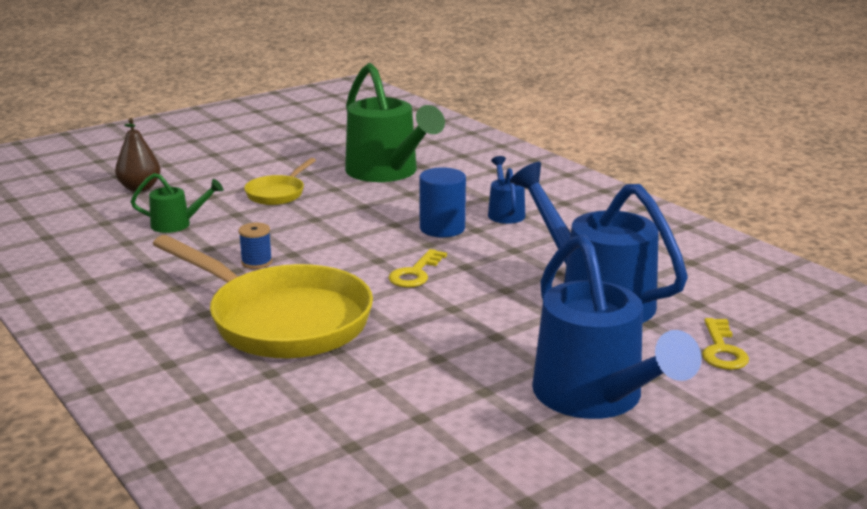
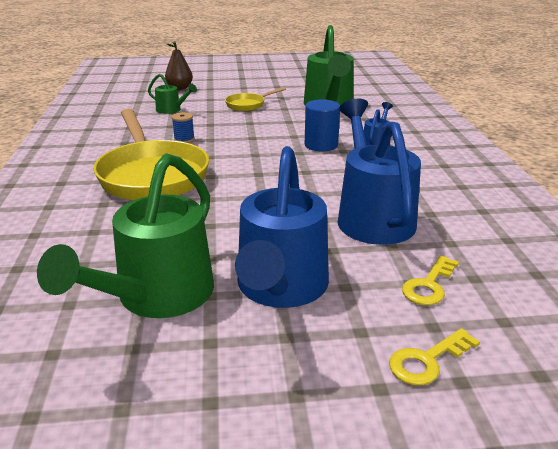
camera: 30 degrees right, 5 degrees up
yellow key [389,249,447,288] -> yellow key moved to [389,328,480,385]
none -> green watering can [37,153,214,318]

